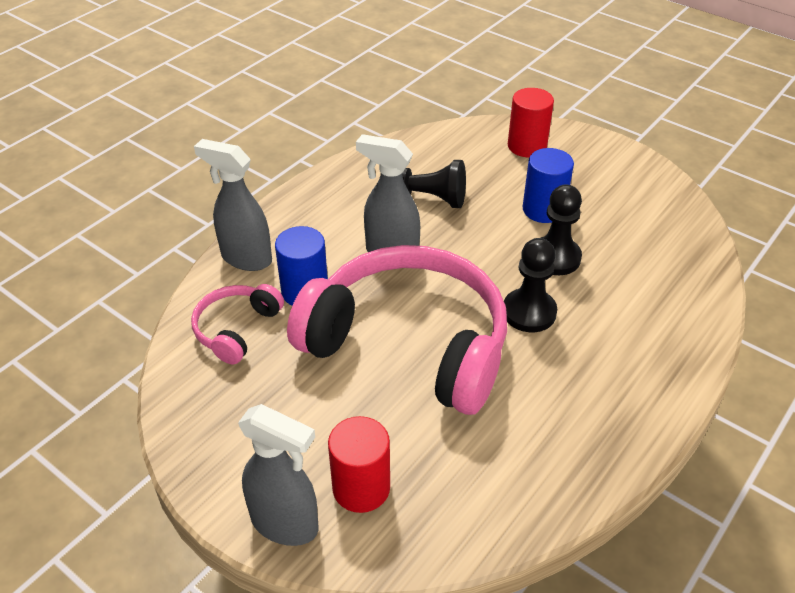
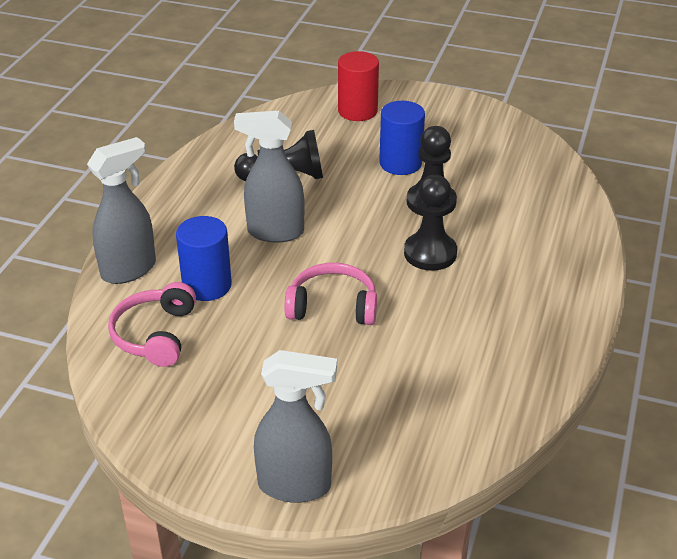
camera: 20 degrees left, 5 degrees down
grey spray bottle [194,139,272,271] -> grey spray bottle turned 135 degrees clockwise [87,137,156,284]
pink headphones [287,245,507,415] -> pink headphones [284,263,377,325], size x0.45
red cylinder [328,416,390,513] -> none

